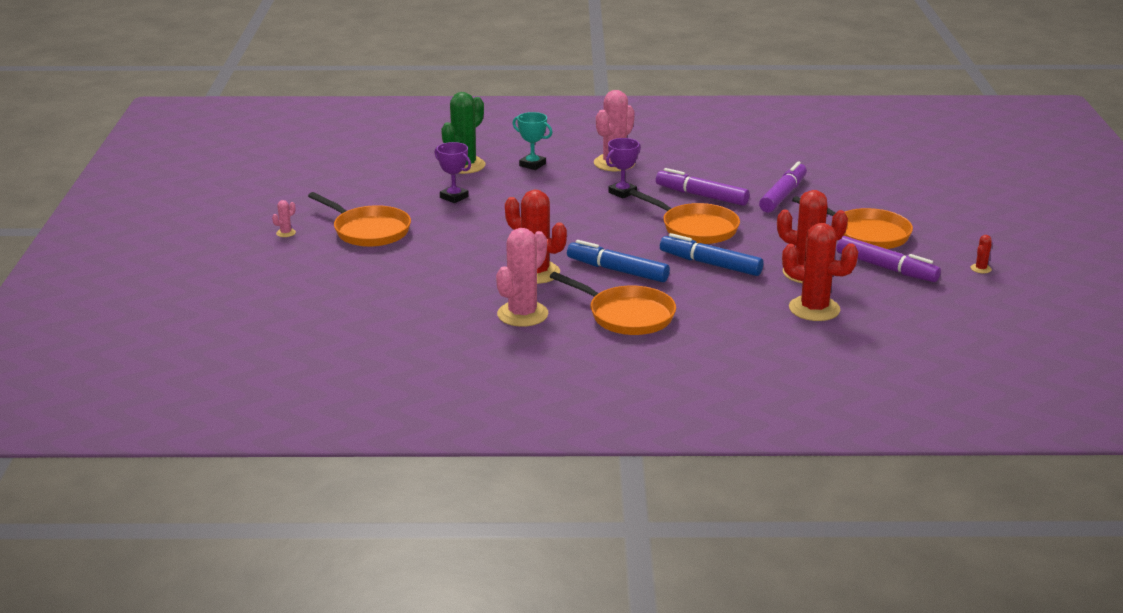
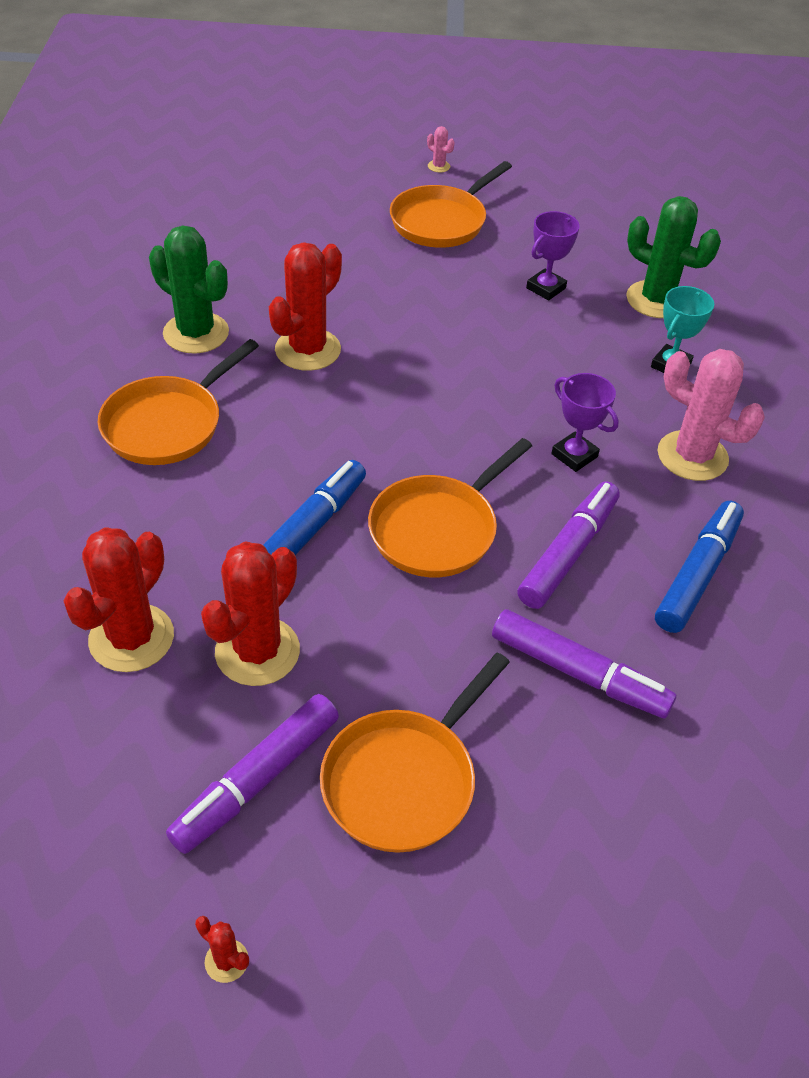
camera: 90 degrees right, 20 degrees up
pink cactus [496,228,548,327] -> green cactus [149,225,229,353]
blue marker [567,240,670,282] -> blue marker moved to [655,501,744,633]

